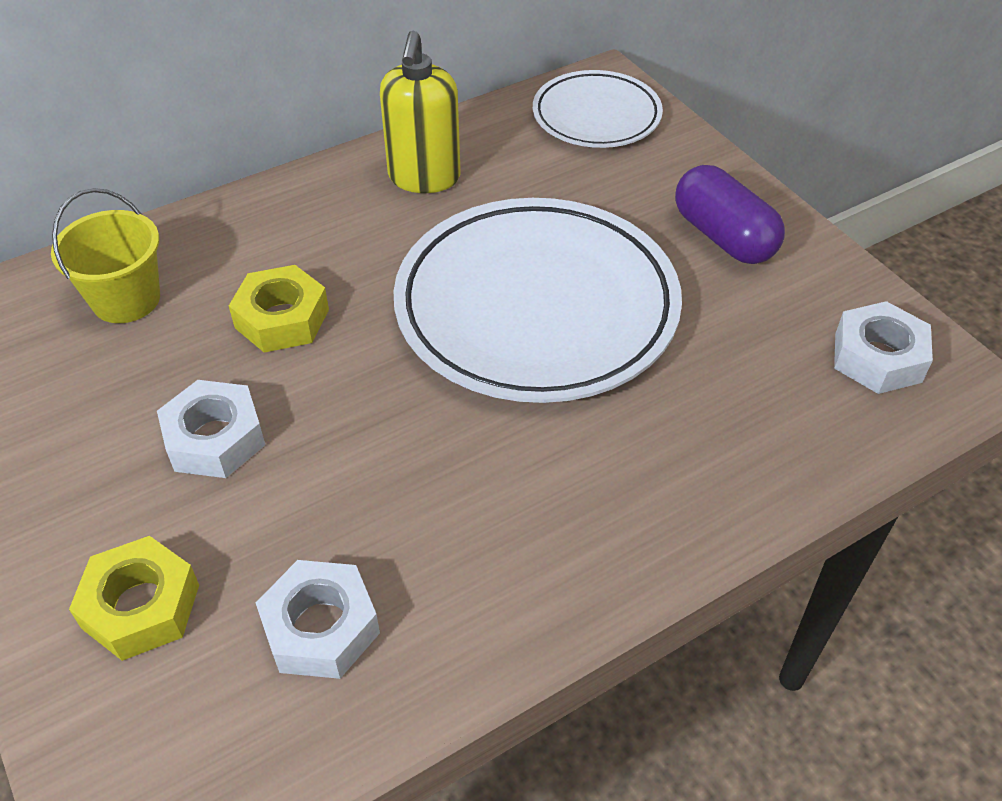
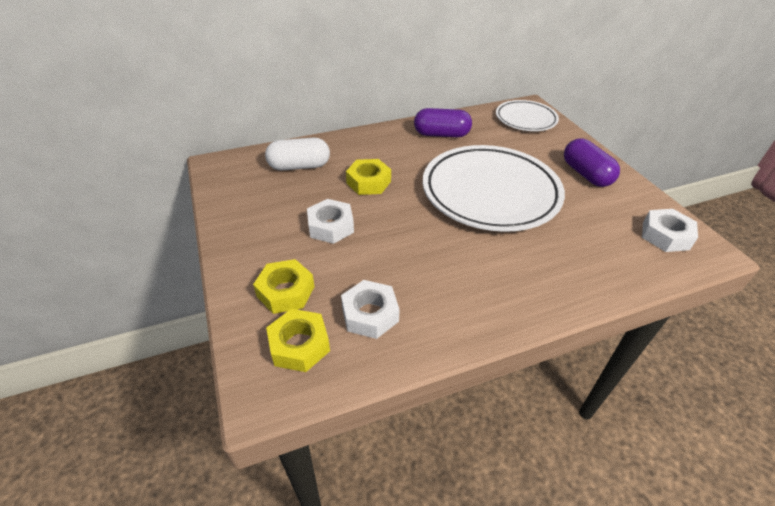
camera: 10 degrees right, 5 degrees down
yellow bucket [51,188,160,323] -> white capsule [265,138,330,170]
yellow soap dispenser [380,31,461,193] -> purple capsule [414,108,472,137]
none -> yellow nut [266,309,330,372]

